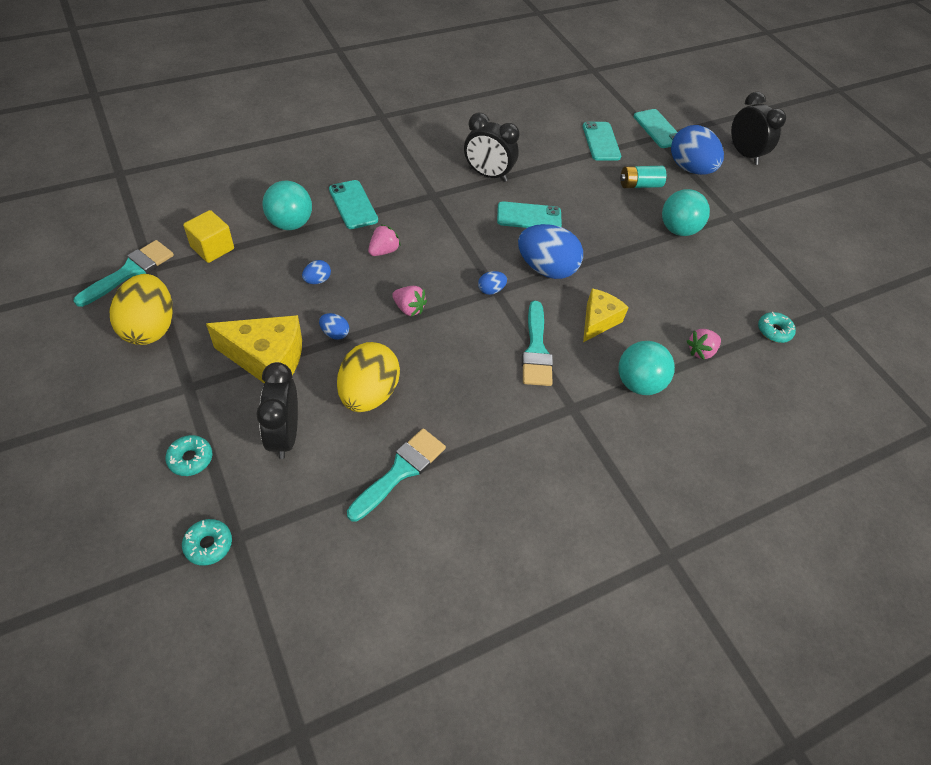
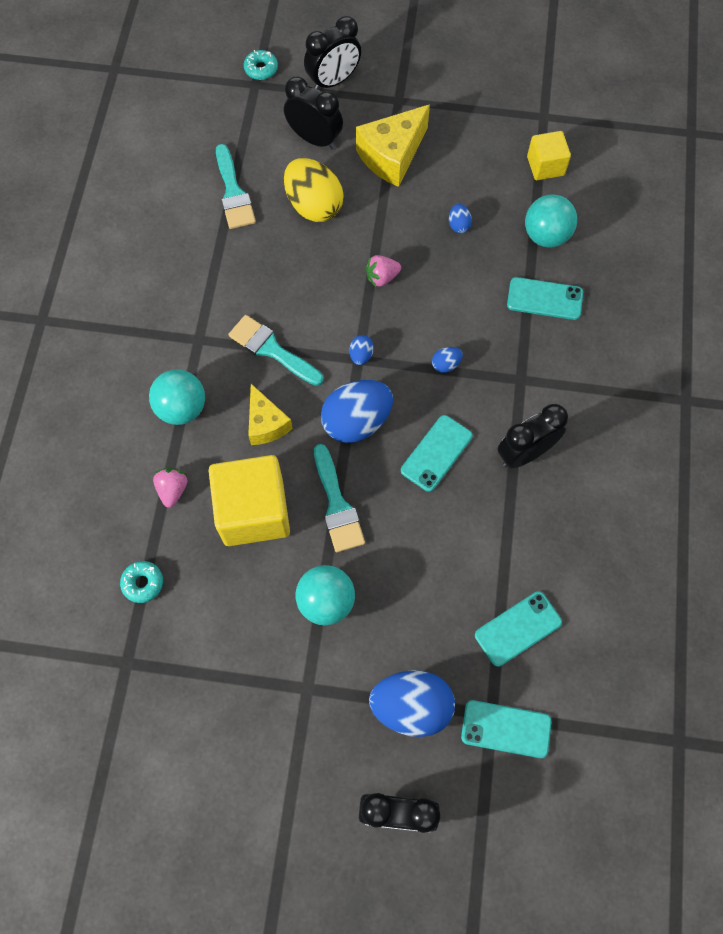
camera: 130 degrees right, 15 degrees up
turquoise brush [74,240,174,307] -> turquoise brush moved to [314,444,365,552]
yellow egg [109,274,173,345] -> none
turquoise donut [165,435,212,476] -> black clock [304,16,361,90]
blue egg [319,313,349,340] -> blue egg moved to [432,347,463,373]
pink strawberry [368,224,401,256] -> none
turquoise phone [583,122,621,161] -> turquoise phone turned 60 degrees counterclockwise [475,591,562,667]
turquoise battery [620,166,666,188] -> none
none -> yellow cube [209,455,290,546]

